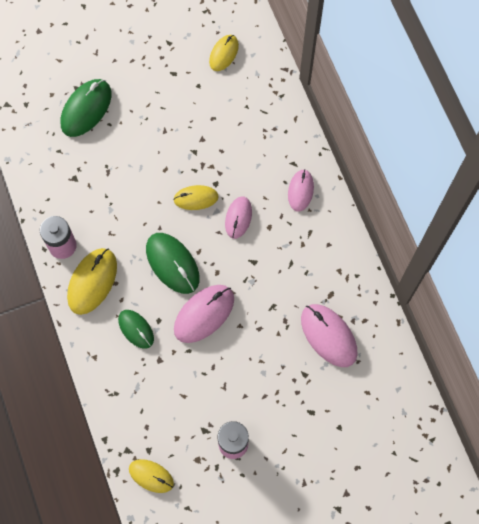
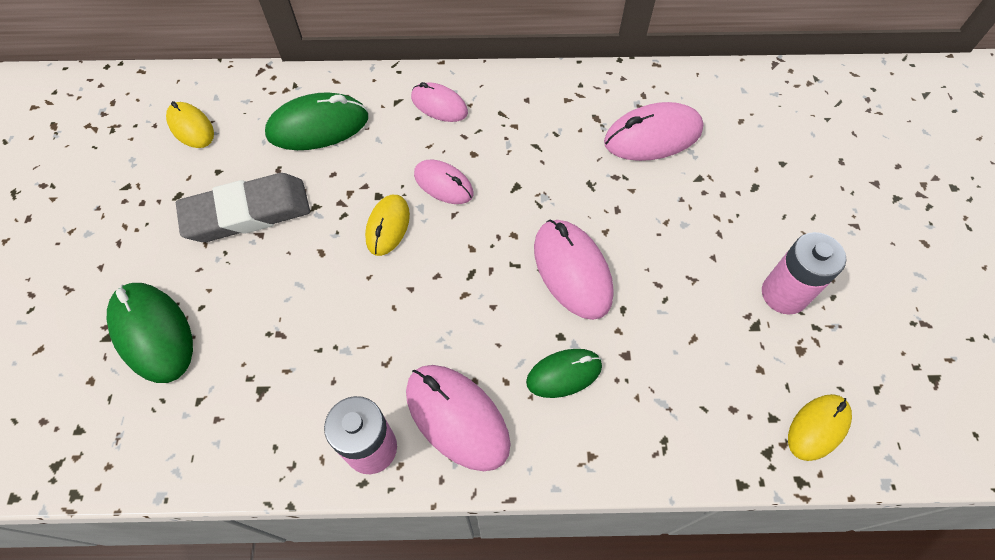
camera: 70 degrees left, 10 degrees down
yellow mouse [67,248,117,315] -> pink mouse [406,365,511,471]
green mouse [146,233,199,294] -> green mouse moved to [265,92,368,150]
none -> grey eraser [176,173,310,242]

